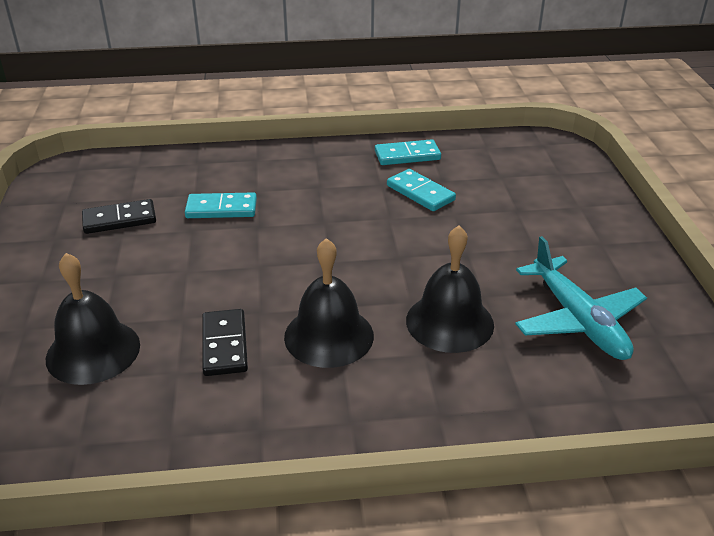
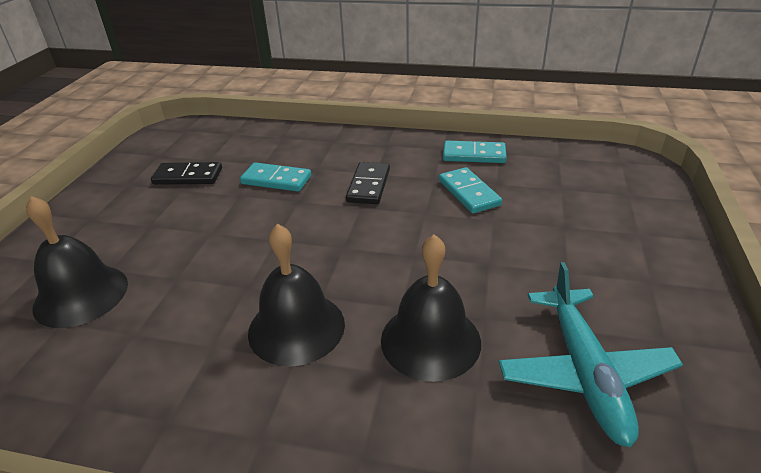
camera: 20 degrees right, 0 degrees up
black domino [202,309,248,376] -> black domino moved to [346,162,390,204]

